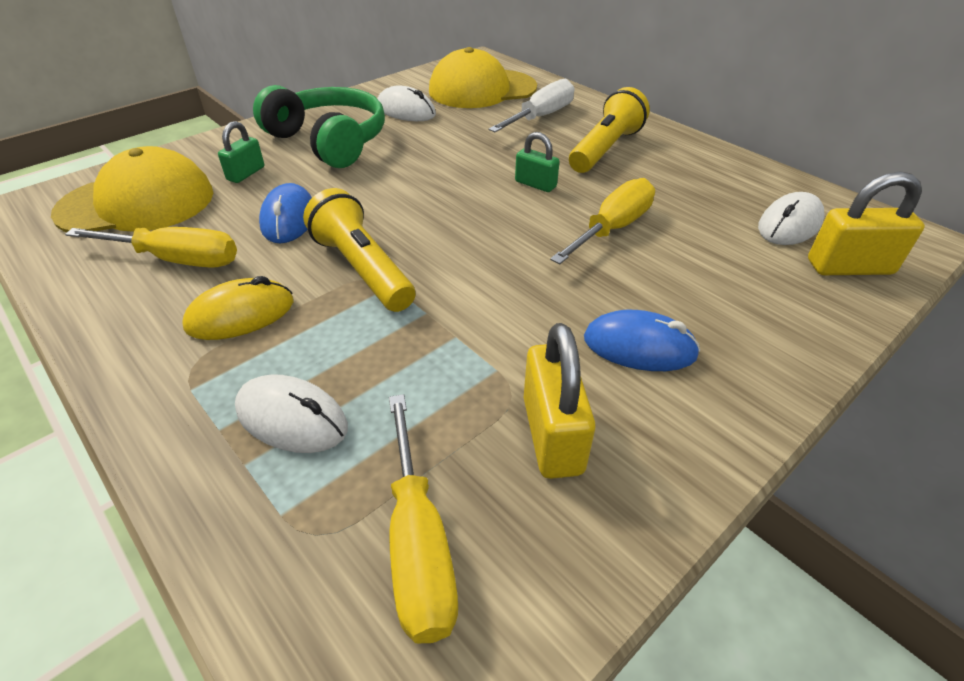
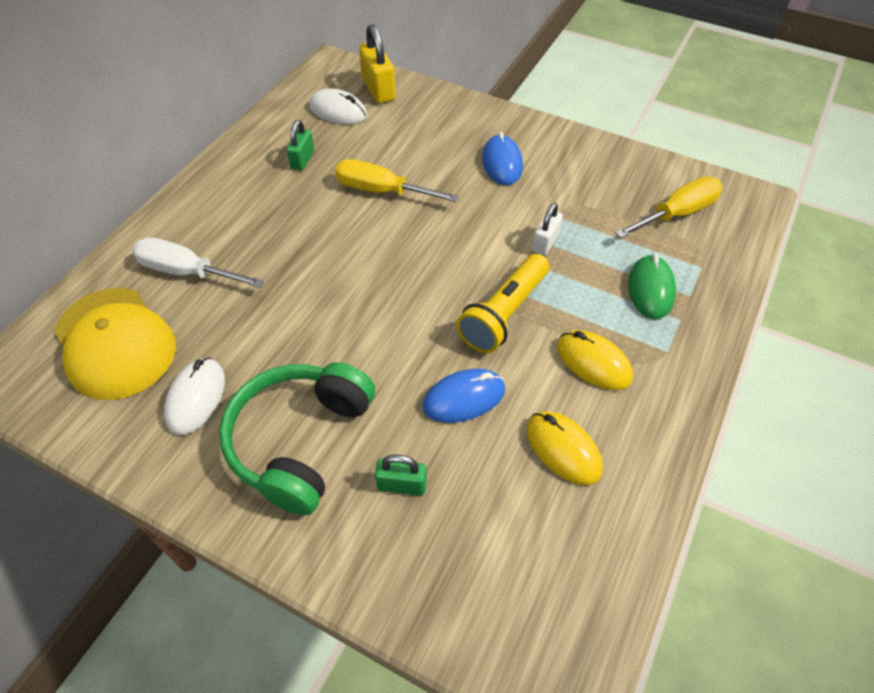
camera: 110 degrees left, 10 degrees up
yellow cap [51,146,213,232] -> none
yellow screwdriver [65,227,237,268] -> yellow mouse [527,411,603,485]
white mouse [235,374,348,453] -> green mouse [628,254,676,319]
green padlock [515,132,560,192] -> green padlock moved to [287,120,314,170]
yellow padlock [524,323,596,479] -> none
yellow flashlight [569,87,650,173] -> none
none -> white padlock [532,203,563,256]

